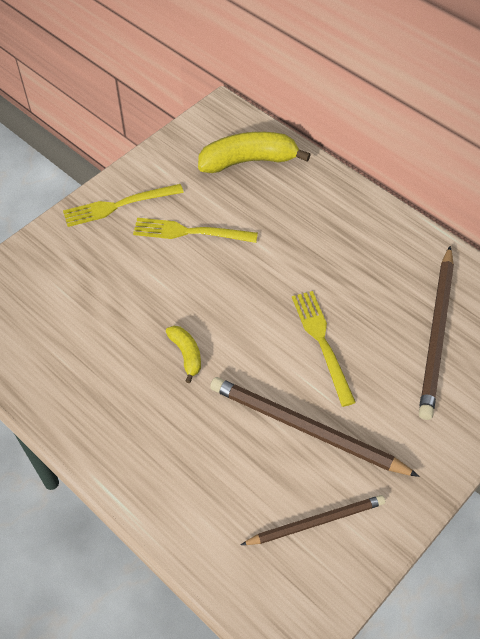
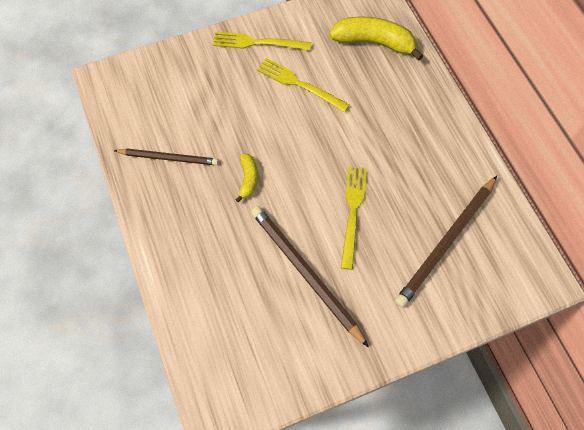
camera: 25 degrees right, 10 degrees up
brown pencil [241,495,385,545] -> brown pencil moved to [114,149,218,165]

